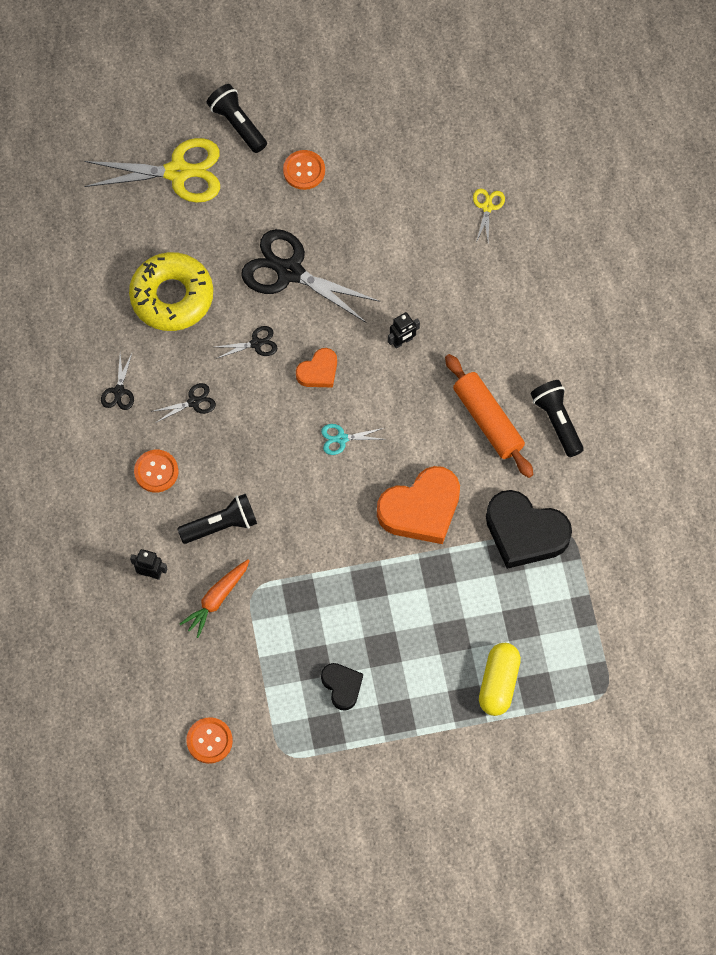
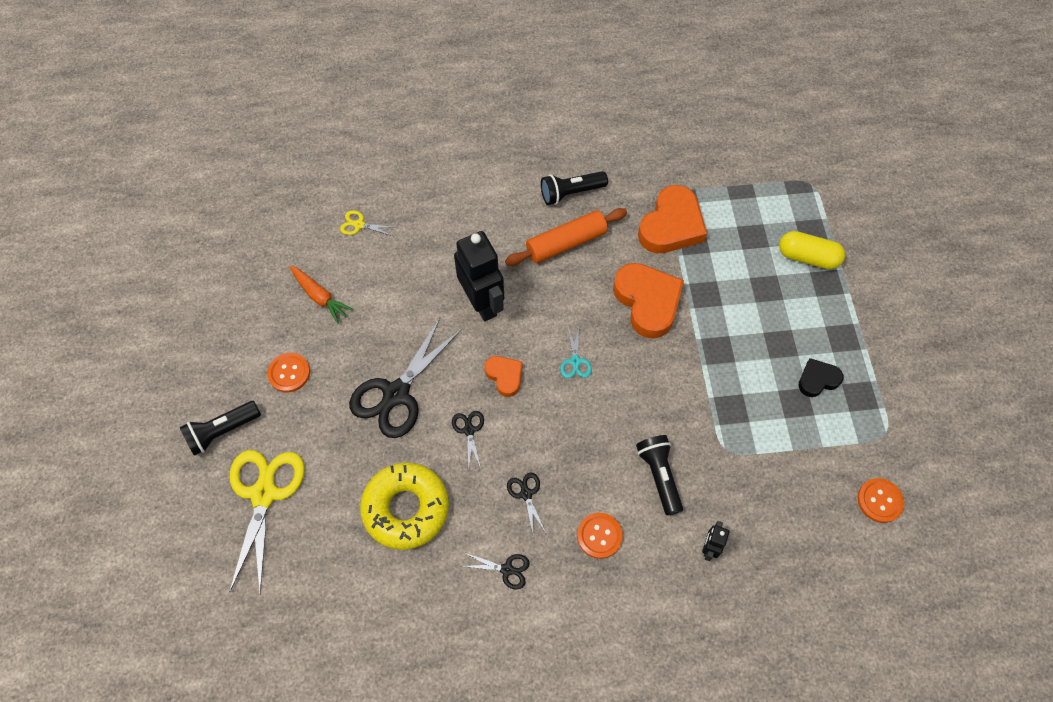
camera: 85 degrees left, 5 degrees down
orange carrot [180,559,250,638] -> orange carrot moved to [289,265,354,324]
black robot [388,312,420,349] -> black robot [454,231,504,321], size x2.20
black heart [486,490,572,569] -> orange heart [638,185,707,253]

